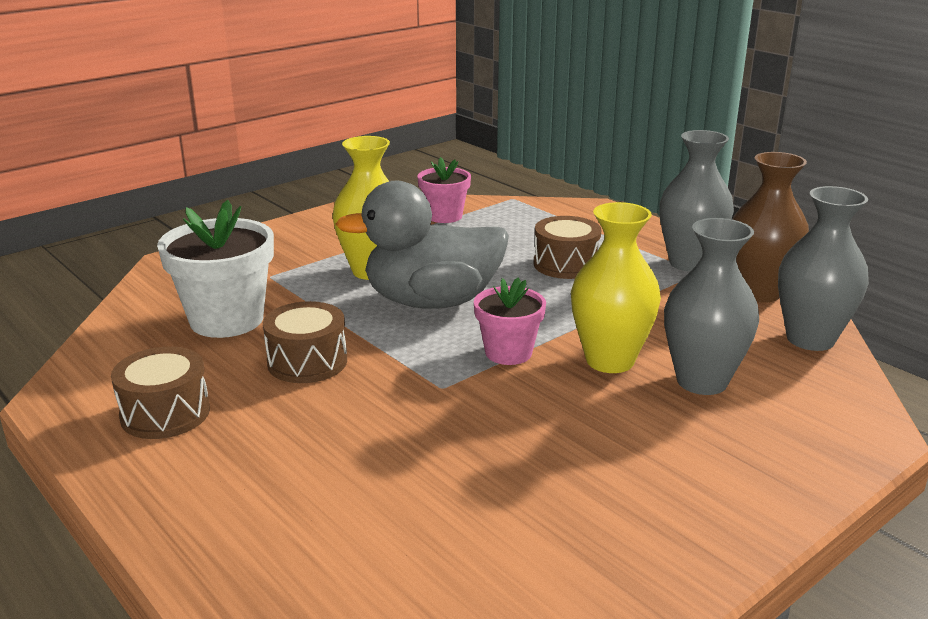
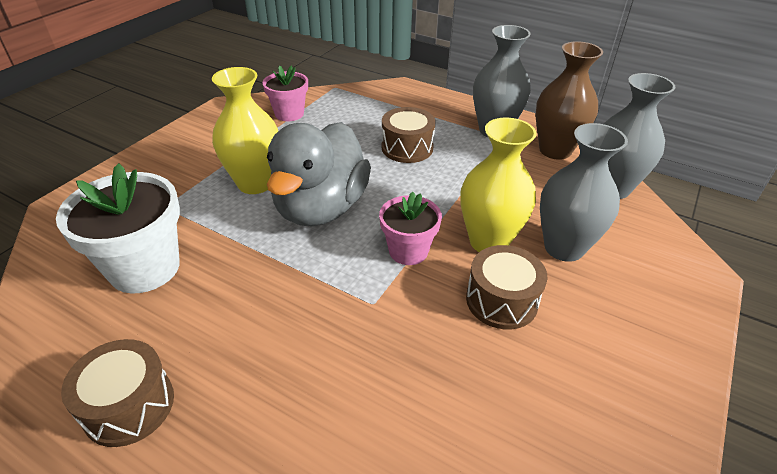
camera: 20 degrees left, 15 degrees up
brown drum [263,301,347,383] -> brown drum moved to [466,245,547,329]
grey duck [335,181,509,309] -> grey duck turned 45 degrees counterclockwise [267,122,371,226]

